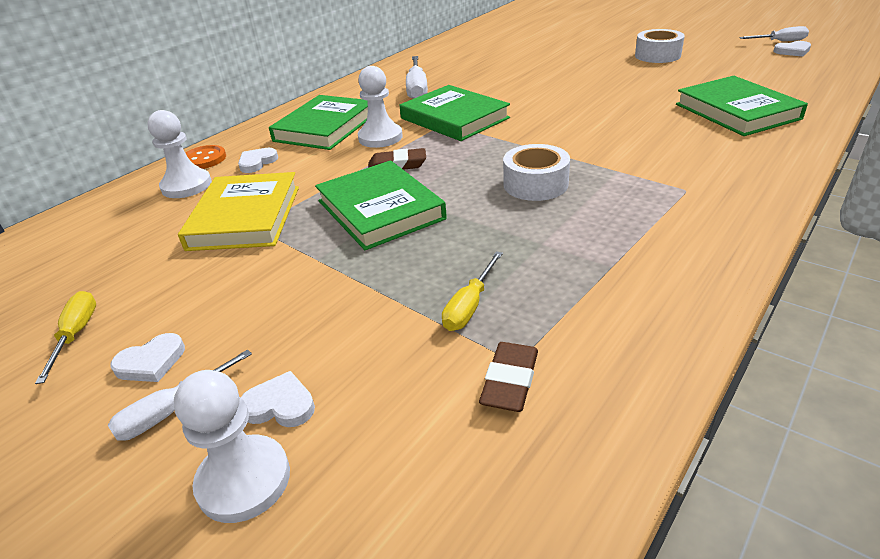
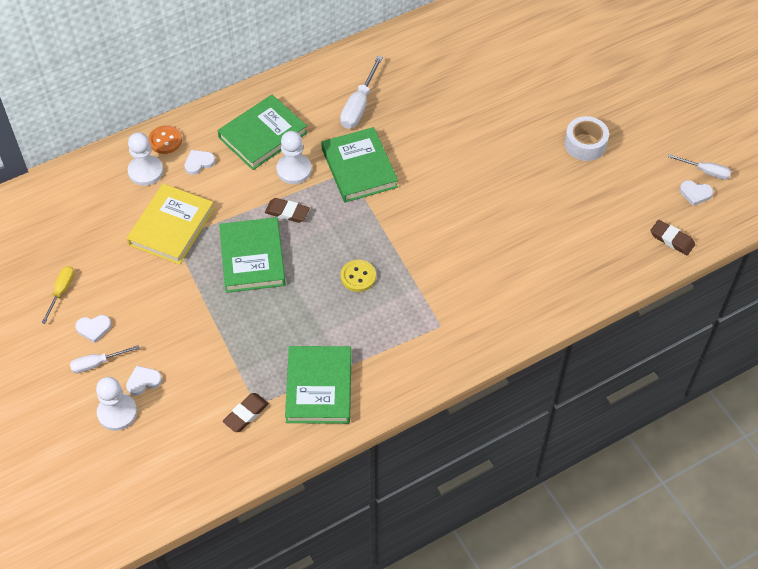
camera: 20 degrees right, 20 degrees up
white heart [240,371,315,427] -> white heart turned 60 degrees counterclockwise [126,366,162,396]
yellow screwdriver [442,251,503,331] -> none
white tape [503,144,570,201] -> yellow button [341,260,376,292]
green book [676,76,808,136] -> green book moved to [285,346,352,424]
none -> brown eraser [650,220,695,255]

